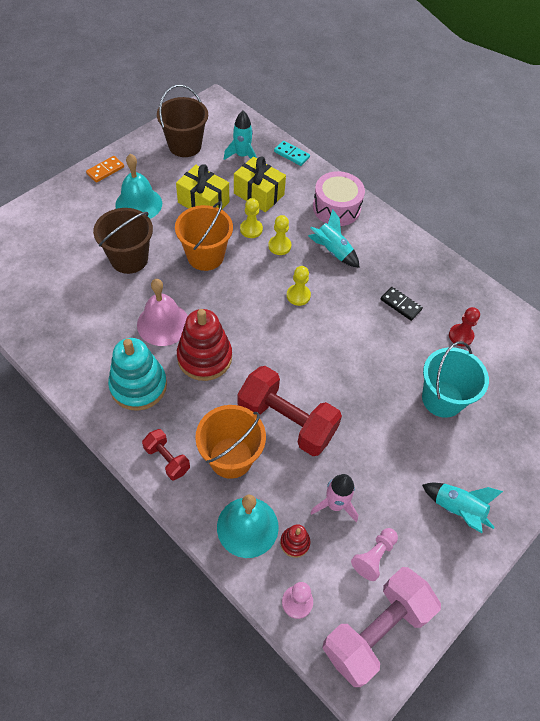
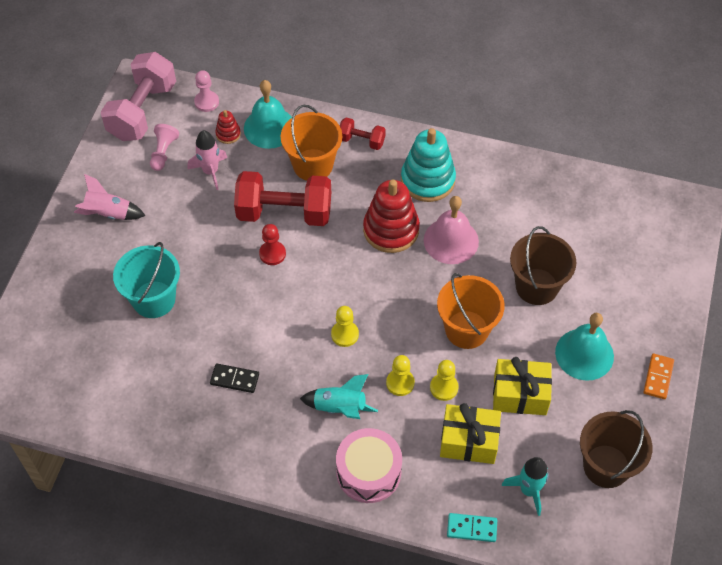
camera: 155 degrees right, 0 degrees up
turquoise rocket [422,483,503,533] -> pink rocket [74,174,146,220]
red pawn [449,307,480,347] -> red pawn moved to [259,224,286,265]

